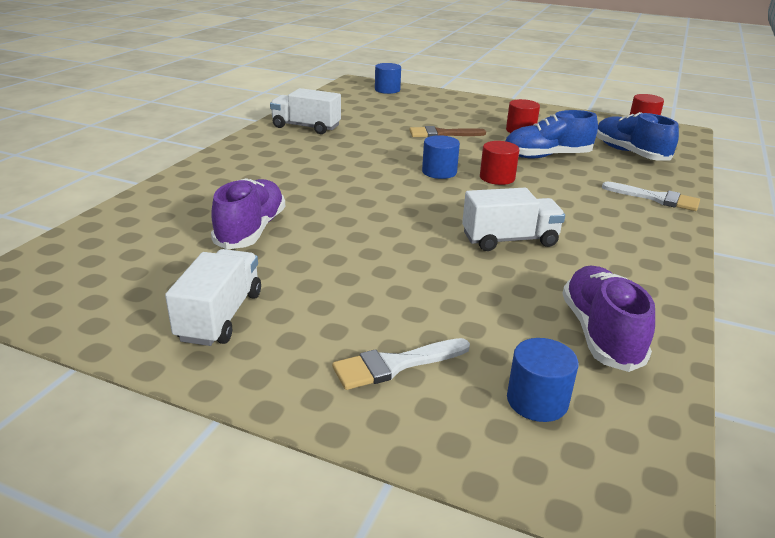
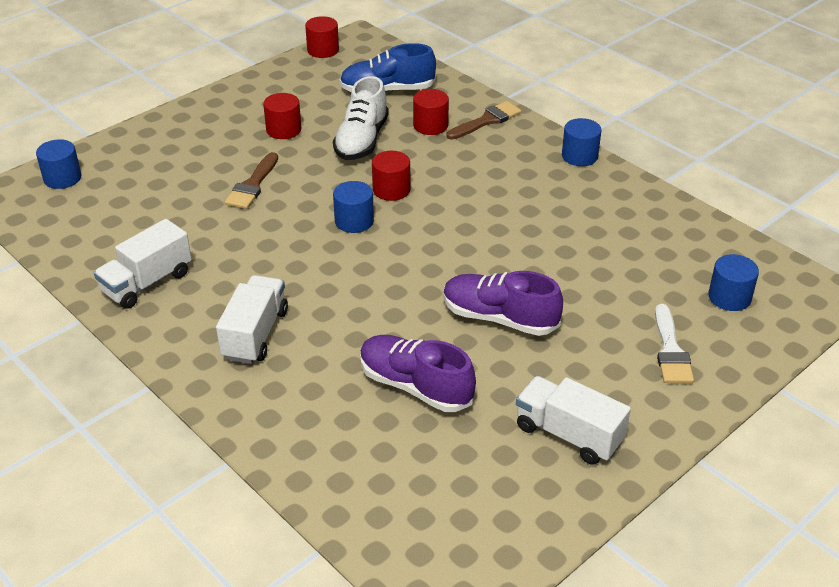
camera: 65 degrees left, 10 degrees up
white truck [462,188,565,251] -> white truck moved to [216,275,288,364]
blue shoe [505,110,598,159] -> white shoe [333,76,389,160]
purple shoe [562,266,655,372] -> purple shoe moved to [443,271,563,336]
white brush [602,181,700,211] -> brown brush [446,101,521,140]
none -> red cylinder [413,89,449,135]
none -> blue cylinder [562,118,602,166]

